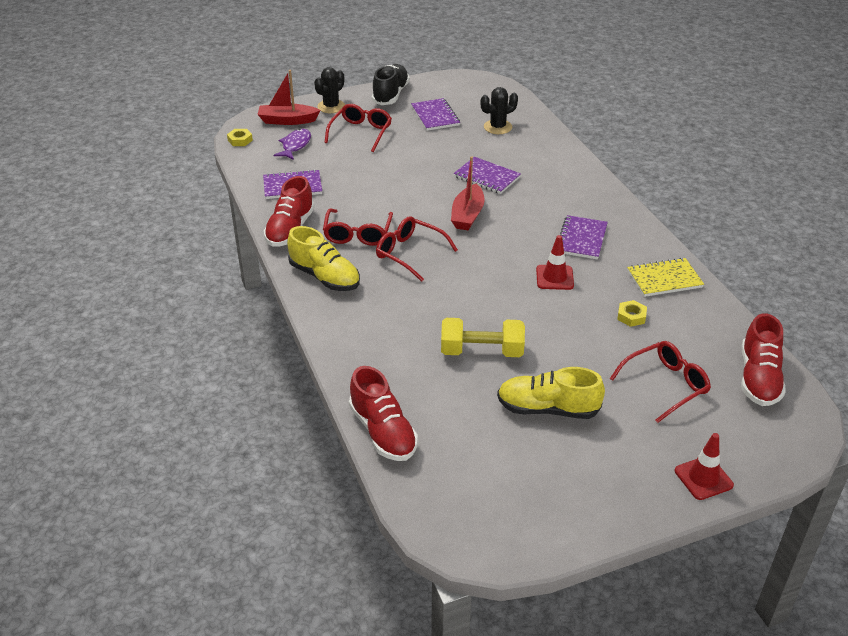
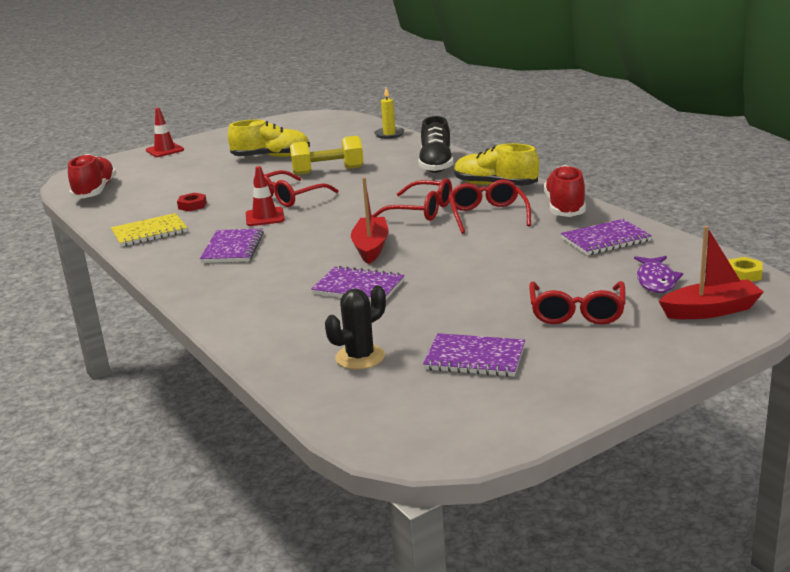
camera: 170 degrees right, 15 degrees down
black cactus [314,67,345,113] -> none
red shoe [349,366,418,461] -> yellow candle [374,88,404,139]
black shoe [372,64,410,105] -> black shoe moved to [418,116,453,173]
purple notebook [411,98,460,131] -> purple notebook turned 45 degrees counterclockwise [423,333,525,377]
red glasses [610,341,711,423] -> red glasses moved to [254,170,339,207]
yellow nut [617,300,647,327] -> red nut [177,193,207,211]

